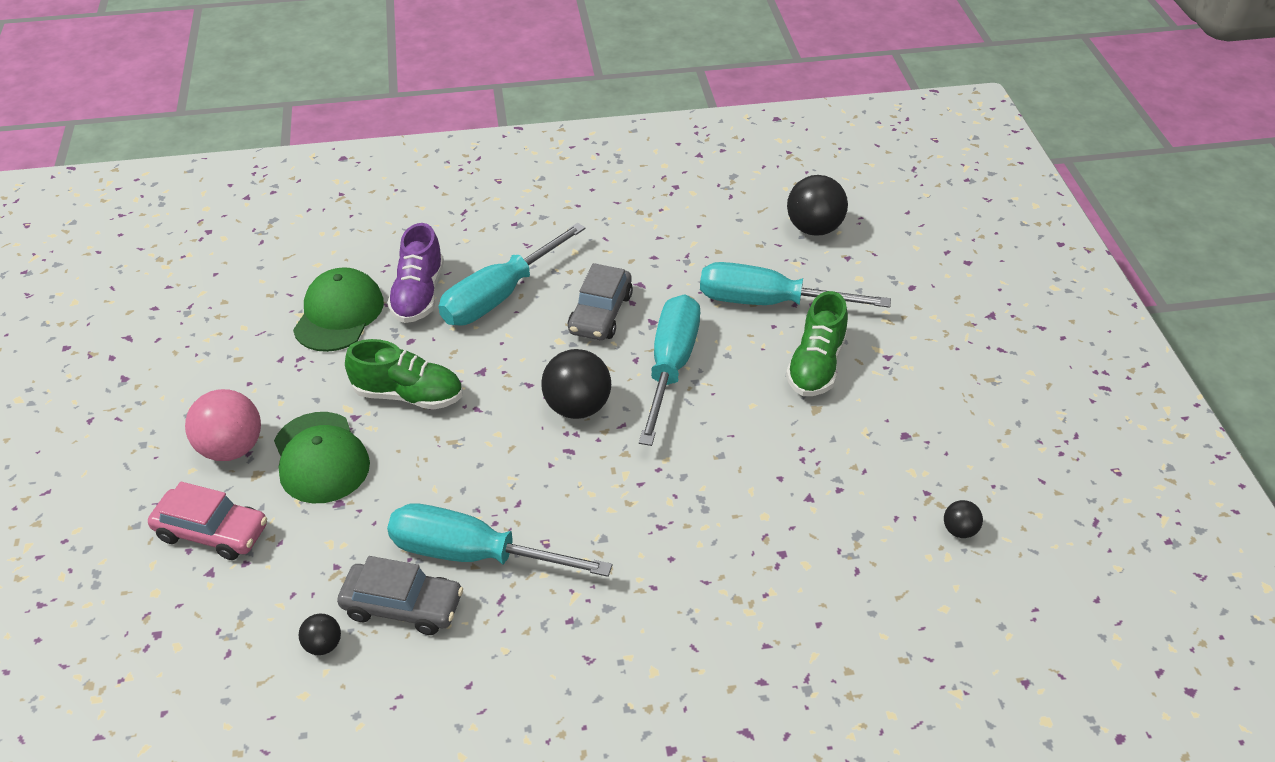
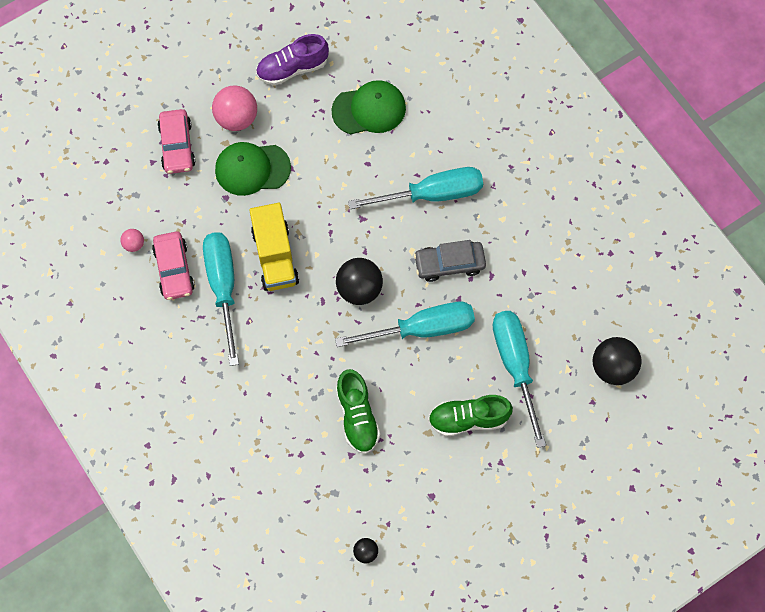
camera: 65 degrees right, 25 degrees up
green cap [274,412,370,503] -> green cap turned 45 degrees clockwise [215,142,291,196]
black ball [299,614,341,655] -> pink ball [121,229,144,252]
grey car [337,556,463,635] -> pink car [152,231,195,300]
green shoe [345,339,463,410] -> green shoe moved to [336,369,380,454]
purple shoe [387,223,444,323] -> purple shoe moved to [256,34,329,85]
turquoise screwdriver [439,223,586,326] -> turquoise screwdriver turned 150 degrees clockwise [348,167,483,209]
none -> yellow truck [249,203,299,291]

